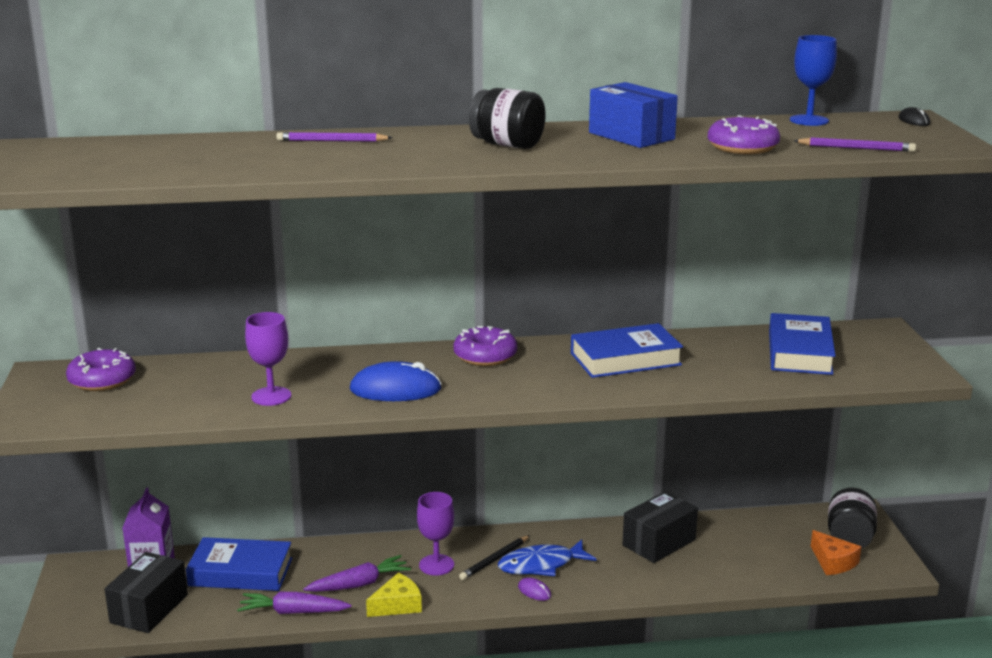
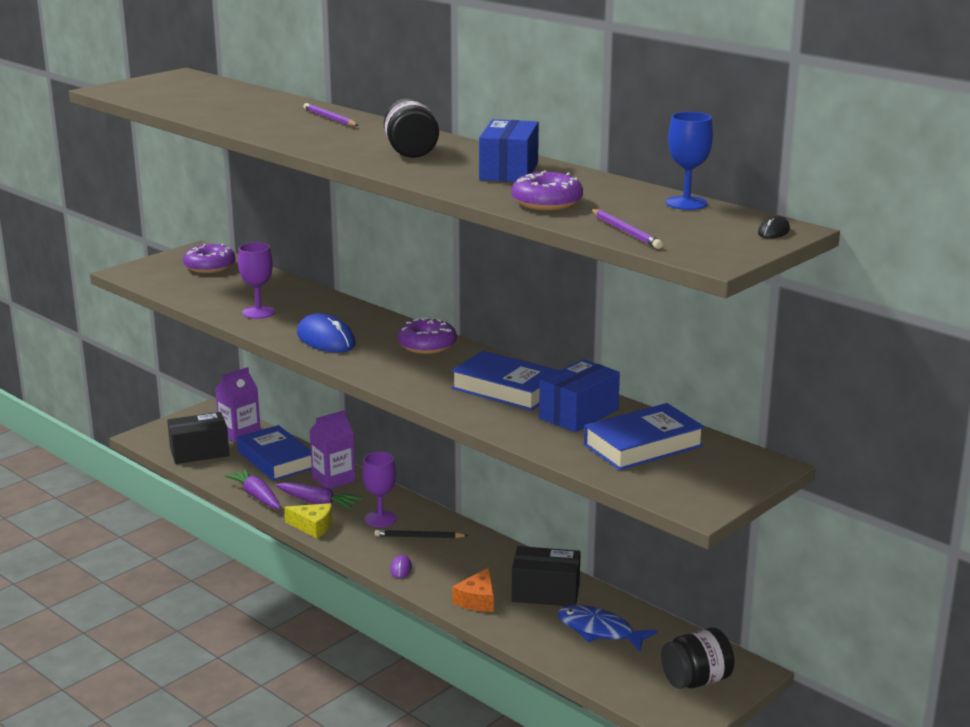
camera: 50 degrees right, 0 degrees up
blue fish [498,539,597,576] -> blue fish moved to [557,605,657,652]
orange cheese [811,530,861,575] -> orange cheese moved to [452,567,494,612]
none -> purple carton [310,410,356,489]
none -> blue box [539,359,620,432]

